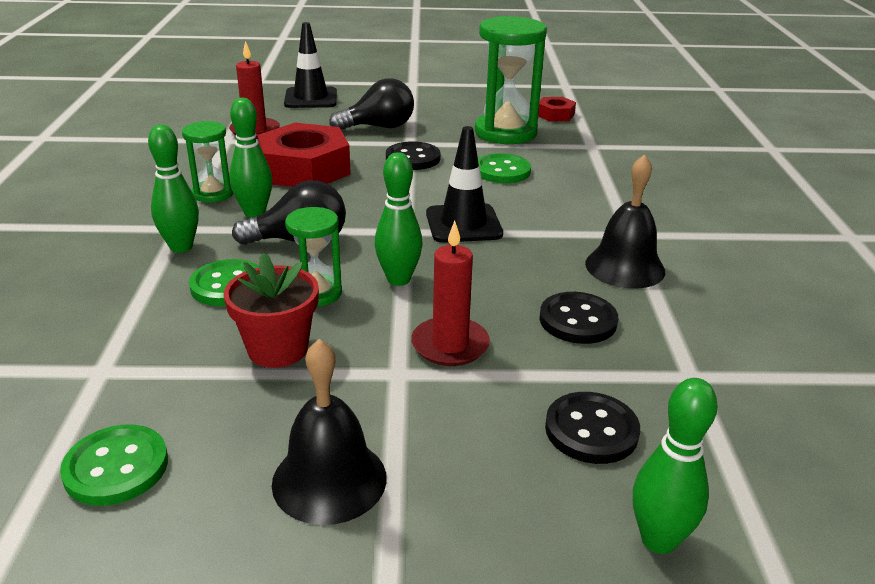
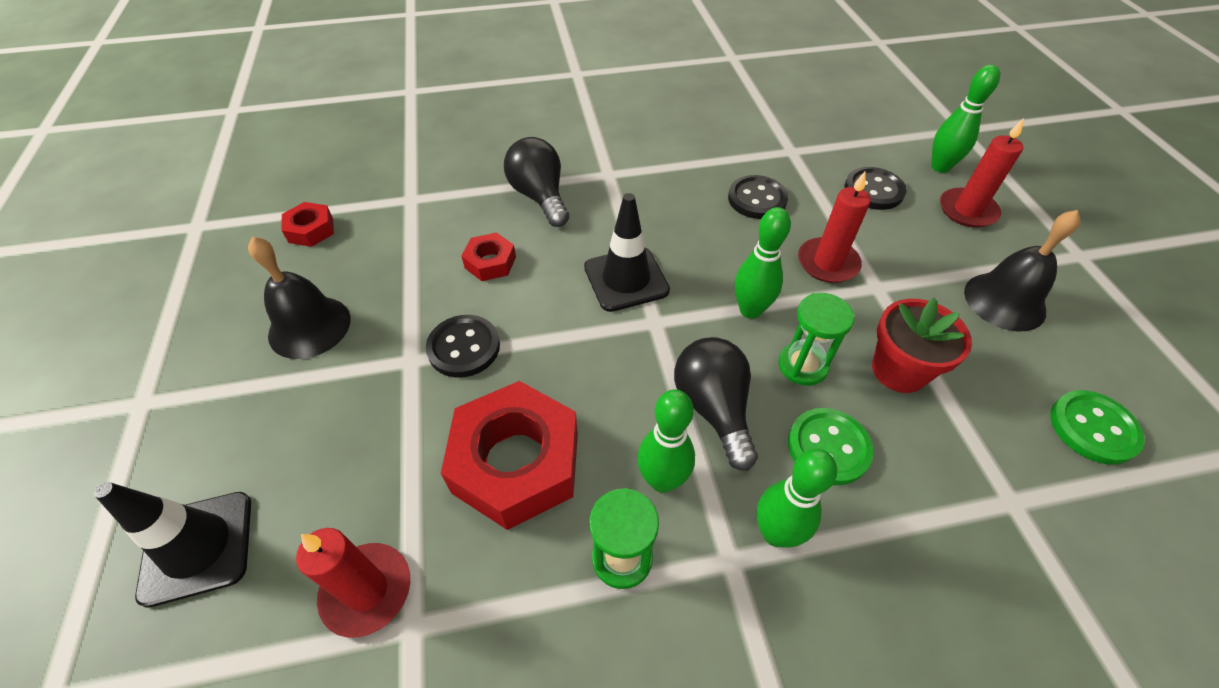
camera: 100 degrees left, 20 degrees up
black light bulb [329,78,414,130] -> black light bulb moved to [504,137,569,227]
green hourglass [475,16,547,144] -> none
green button [478,153,531,183] -> red nut [462,232,516,281]
black bell [585,154,665,289] -> black bell moved to [248,237,351,359]
none -> red candle [940,118,1024,228]

